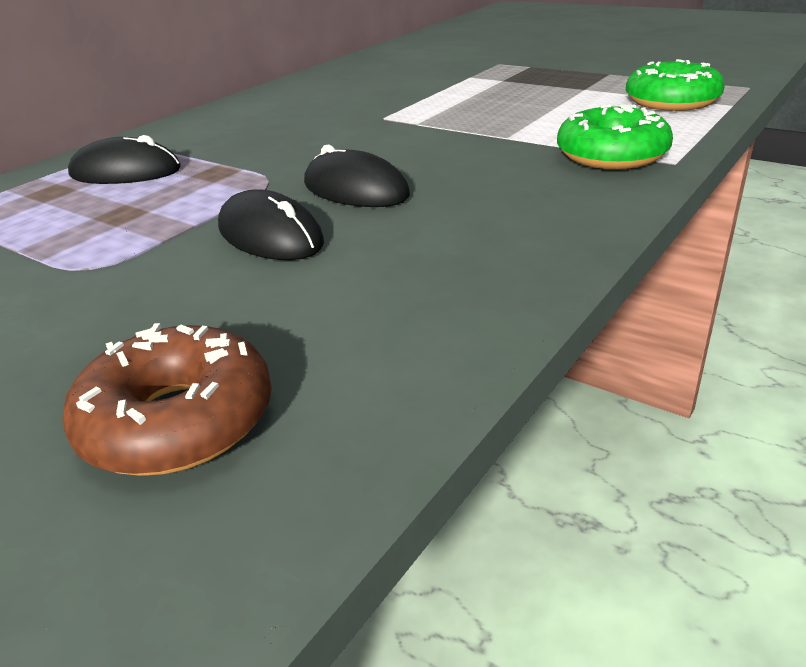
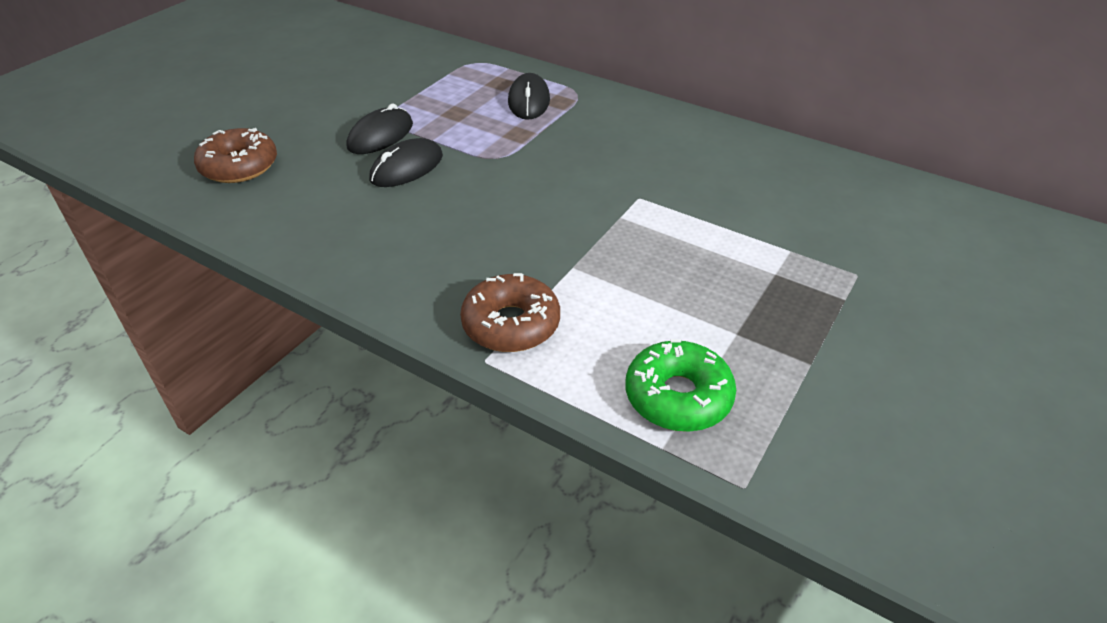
camera: 85 degrees right, 10 degrees up
black mouse [304,145,410,207] -> black mouse moved to [347,103,413,154]
green donut [557,104,673,169] -> brown donut [460,273,560,352]

